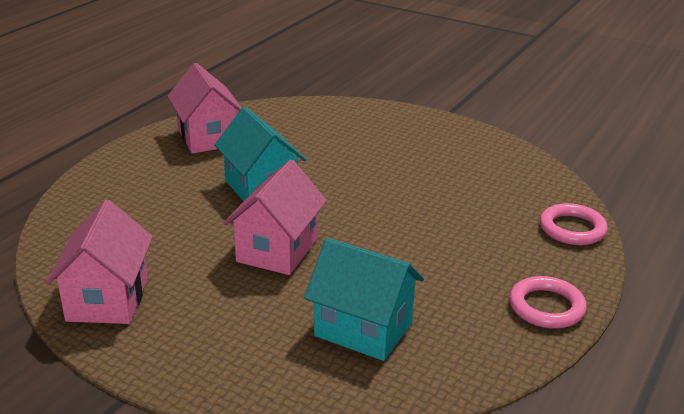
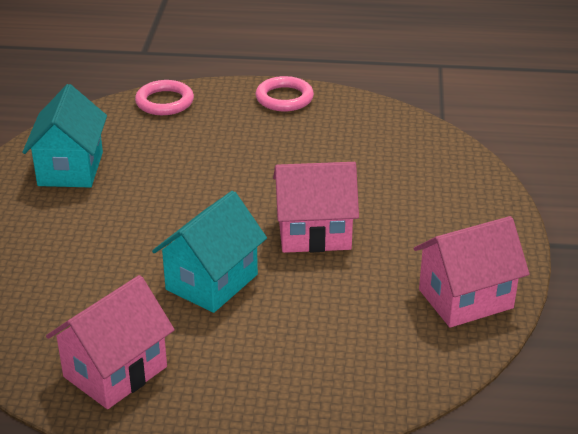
camera: 115 degrees left, 5 degrees up
turquoise house [304,238,424,361] -> turquoise house moved to [22,84,107,187]

